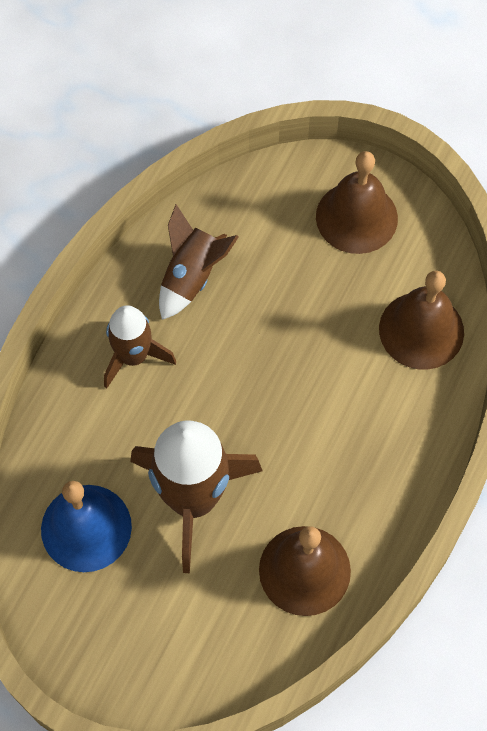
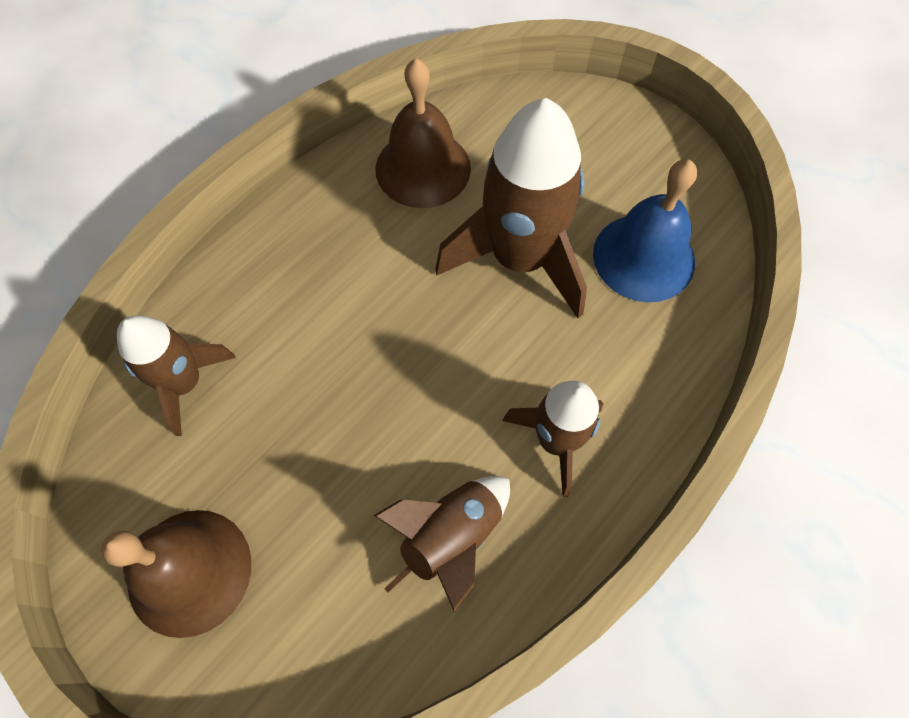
camera: 165 degrees left, 0 degrees up
brown bell [379,270,464,370] -> brown rocket [117,315,236,436]

